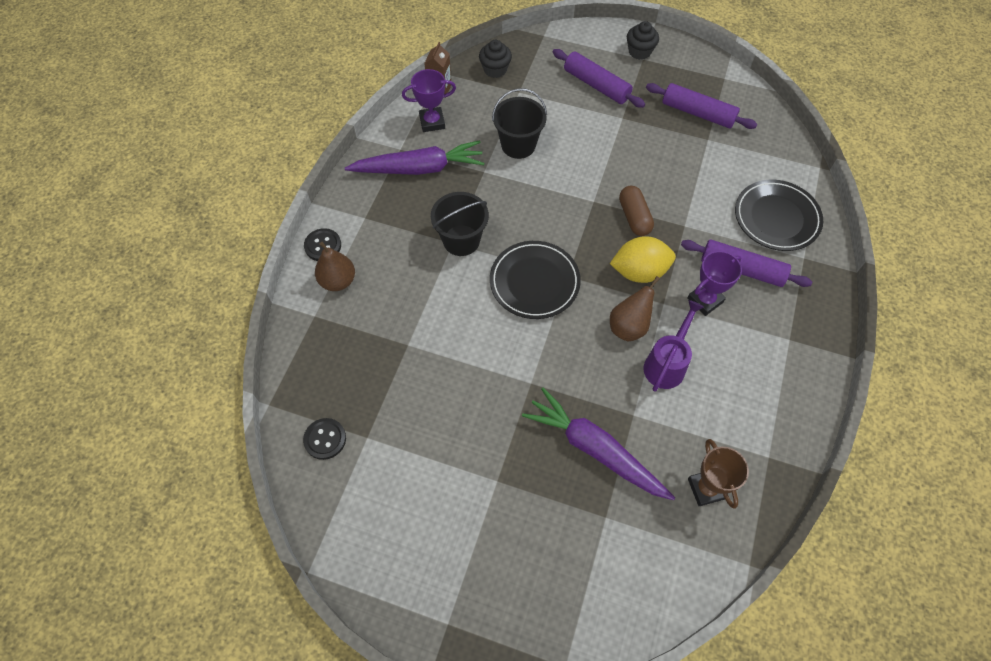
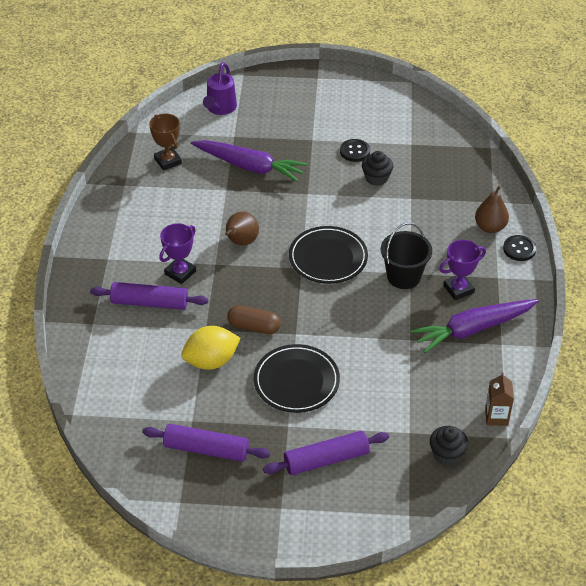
camera: 165 degrees right, 15 degrees down
black button [303,418,346,460] -> black button moved to [340,139,370,162]
purple trophy [402,69,456,132] -> purple trophy moved to [439,240,486,300]
black bucket [492,88,547,159] -> none
purple rolling pin [553,49,645,108] -> purple rolling pin turned 45 degrees counterclockwise [263,431,389,475]
yellow lemon [610,236,676,283] -> yellow lemon moved to [181,326,240,370]
brown capsule [619,186,654,236] -> brown capsule turned 45 degrees counterclockwise [227,305,281,334]
black cupcake [627,21,659,60] -> black cupcake moved to [362,151,393,186]
purple watering can [643,300,704,392] -> purple watering can moved to [203,62,237,115]
black plate [735,180,823,251] -> black plate moved to [254,344,340,413]

